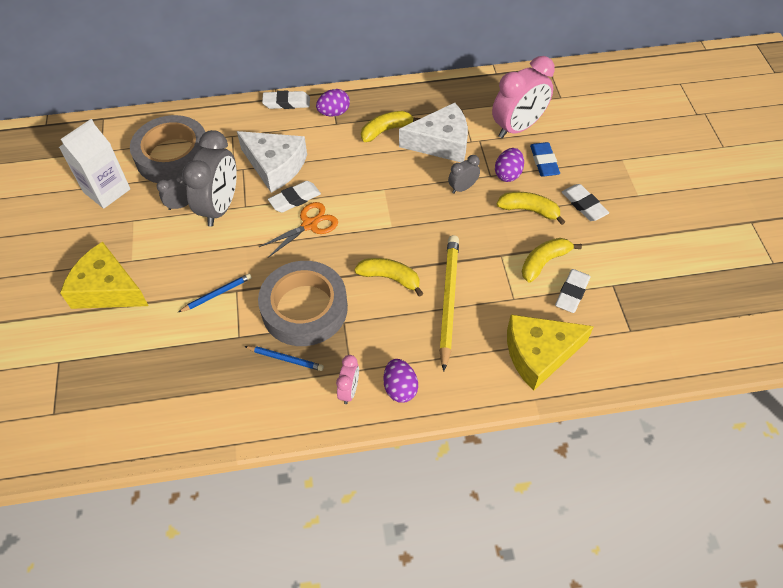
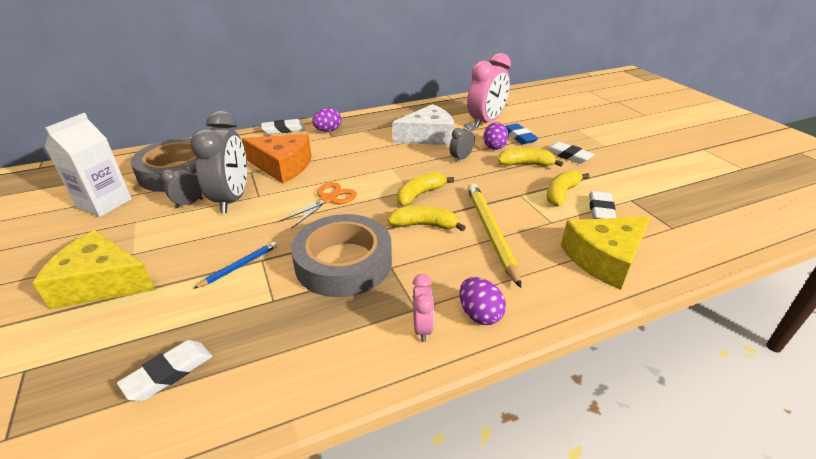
camera: 15 degrees left, 20 degrees down
white cheese [237,131,307,193] -> orange cheese [242,134,311,183]
blue pencil [244,346,324,371] -> none
white eraser [268,181,321,212] -> white eraser moved to [117,340,212,401]
yellow banana [361,111,421,142] -> yellow banana moved to [397,172,454,206]

